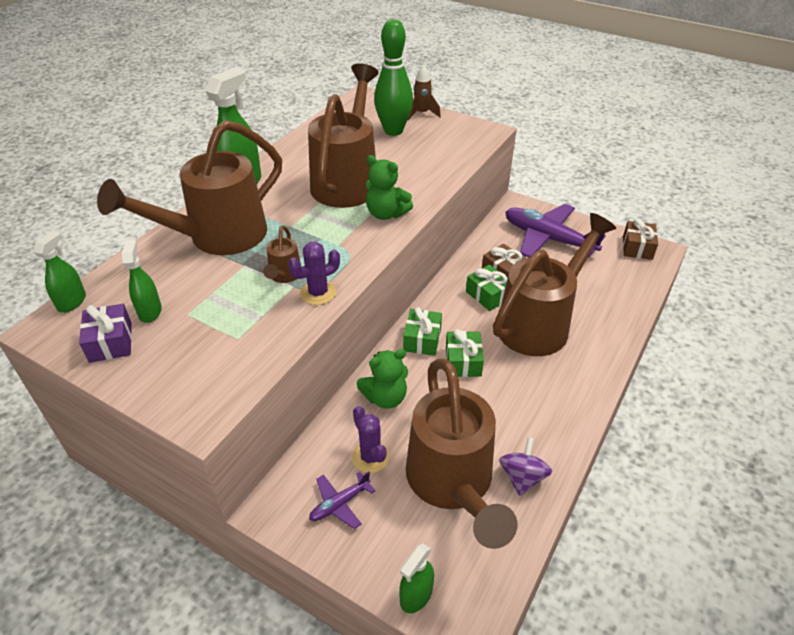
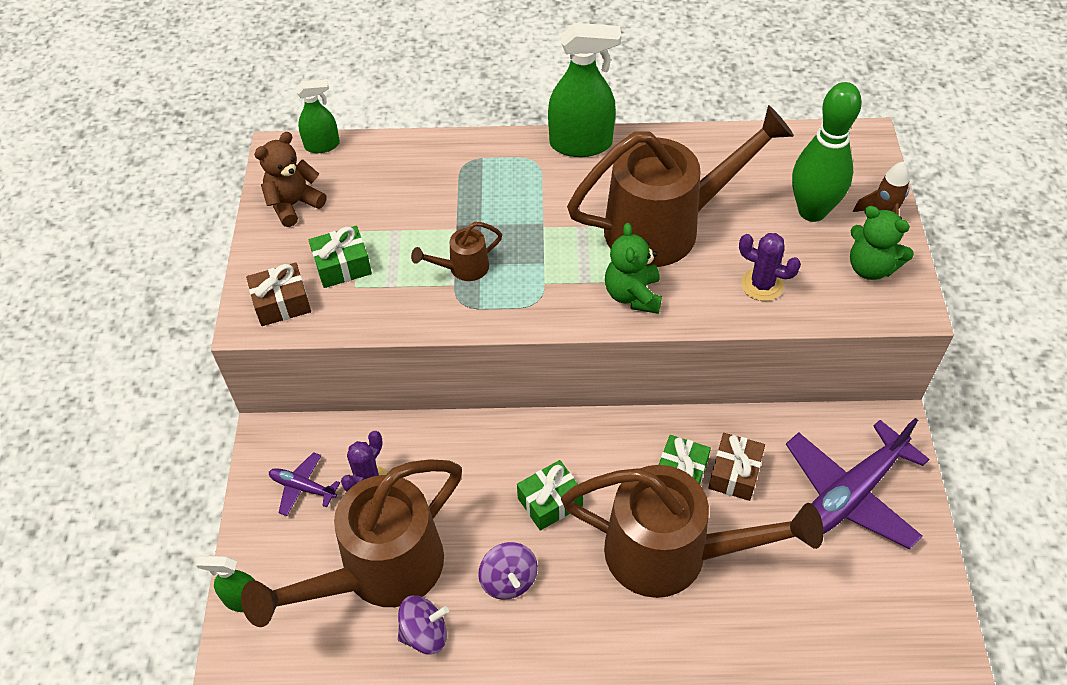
camera: 60 degrees right, 10 degrees up
purple gift [79,304,132,363] -> brown teddy bear [254,132,326,227]
brown watering can [97,120,282,255] -> none
green spray bottle [122,239,162,323] -> none
purple cactus [288,241,340,305] -> purple cactus moved to [739,233,801,301]
green teddy bear [357,349,408,409] -> green teddy bear moved to [850,206,914,280]
green gift [403,307,442,356] -> green gift moved to [309,226,372,288]
purple plane [505,204,606,258] -> purple plane turned 135 degrees counterclockwise [786,418,929,550]
brown gift [623,218,658,260] -> brown gift moved to [246,263,311,326]
none -> purple spinning top [478,542,538,600]

